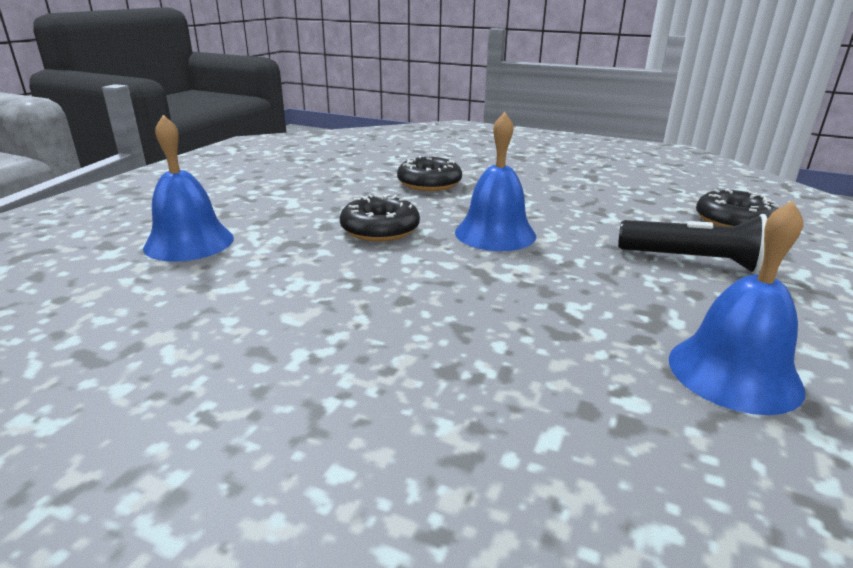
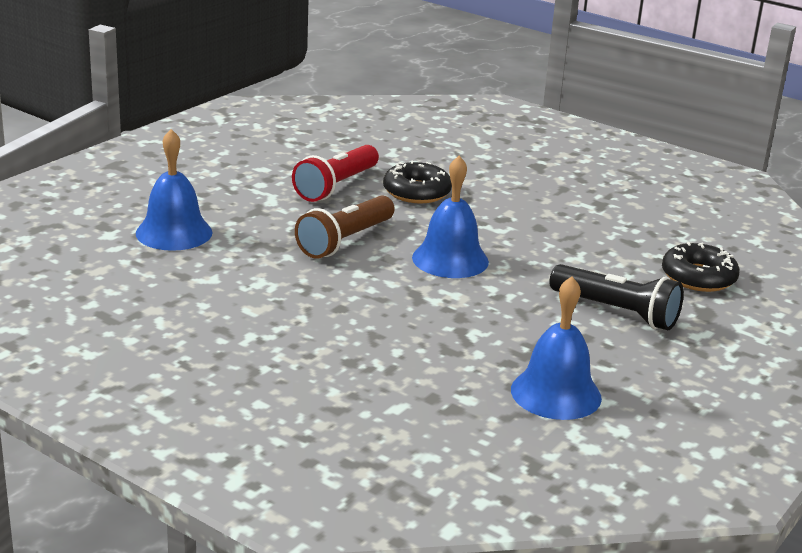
camera: 10 degrees right, 0 degrees up
black donut [340,194,420,242] -> brown flashlight [295,196,395,259]
none -> red flashlight [292,145,379,202]

